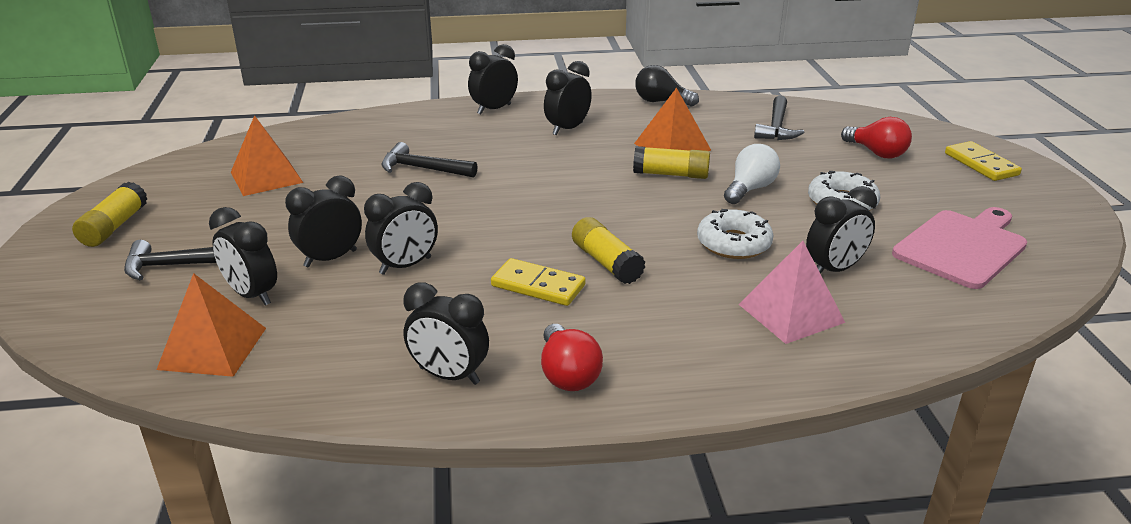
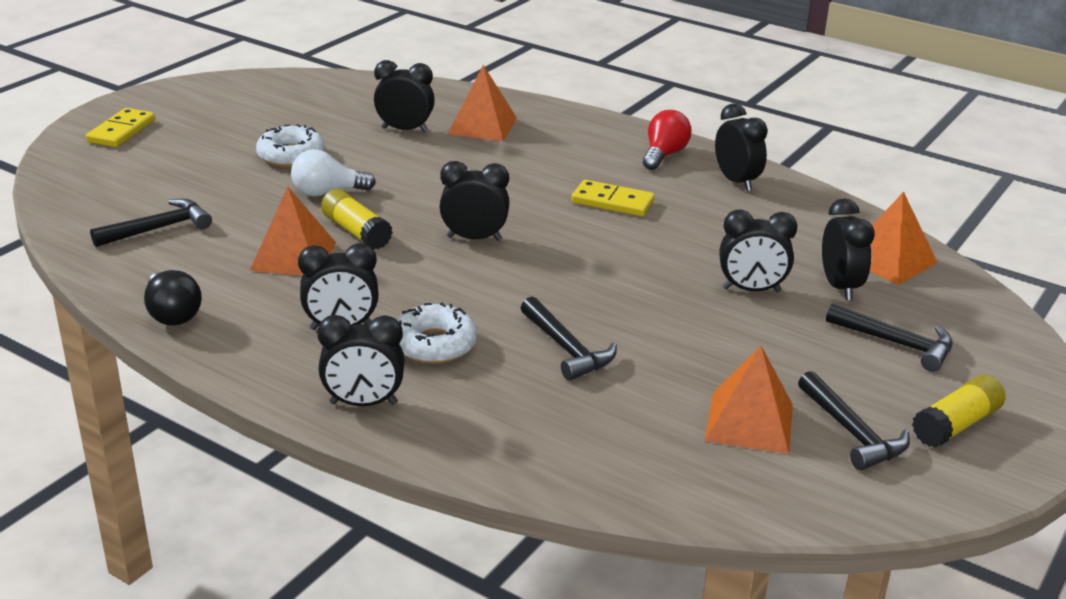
camera: 140 degrees left, 0 degrees up
black clock [364,182,438,275] -> black clock moved to [439,161,510,241]
yellow domino [491,258,585,306] -> yellow domino turned 45 degrees counterclockwise [571,180,655,216]
yellow glue stick [572,217,645,284] -> none
white donut [697,209,774,259] -> white donut moved to [397,303,477,364]
pink pyramid [739,241,845,344] -> orange pyramid [448,65,517,141]
red light bulb [841,117,912,159] -> none
pink cutting board [892,207,1027,289] -> none
none -> black hammer [798,371,910,470]

